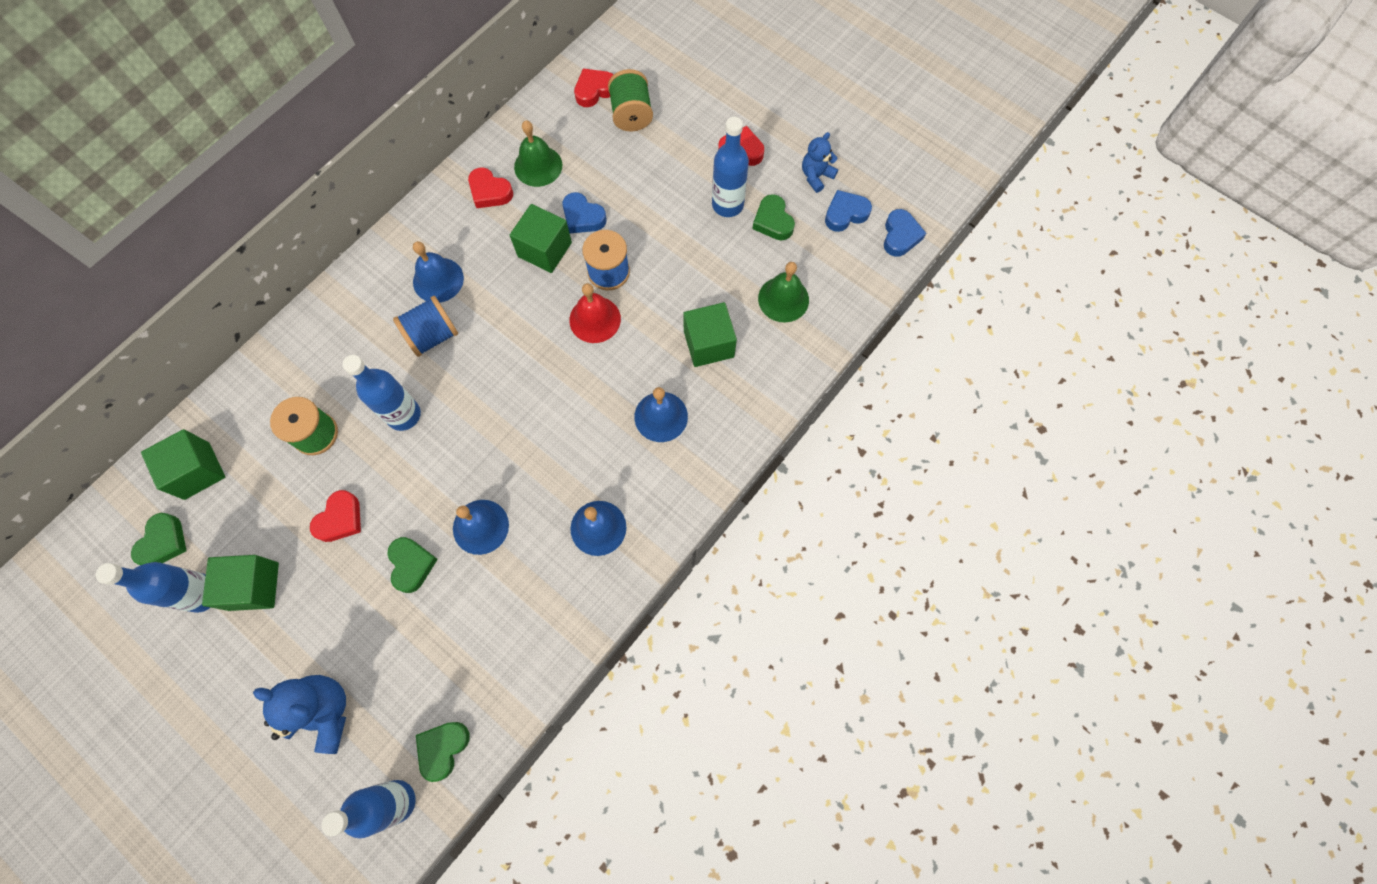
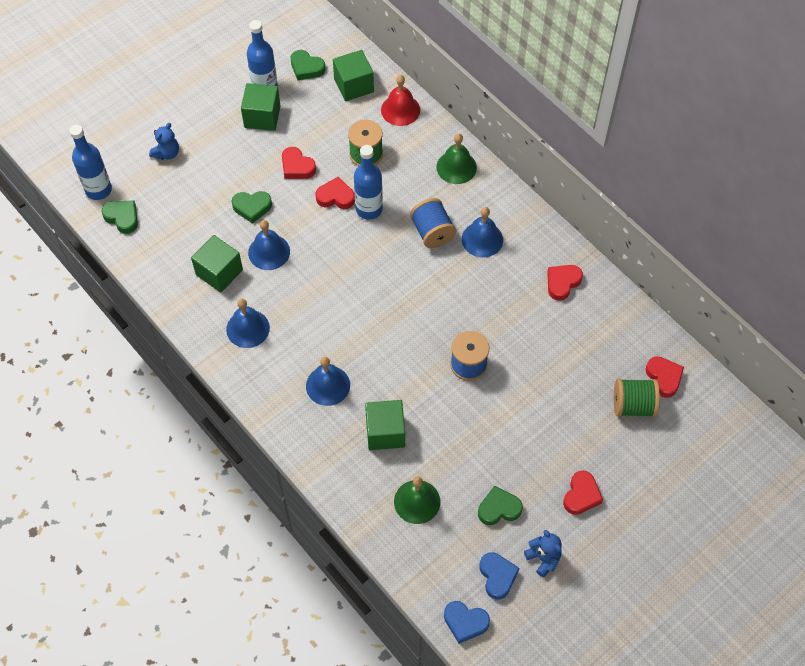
camera: 100 degrees right, 10 degrees down
blue teddy bear [253,675,346,754] -> blue teddy bear [149,123,179,160], size x0.60
green cube [510,204,572,273] -> green cube moved to [191,235,243,293]
green bell [514,120,562,187] -> green bell moved to [436,133,477,184]
blue heart [562,192,607,233] -> none
red bell [569,283,621,343] -> red bell moved to [381,75,420,126]
blue bottle [712,117,749,217] -> none
none -> red heart [316,177,355,209]

